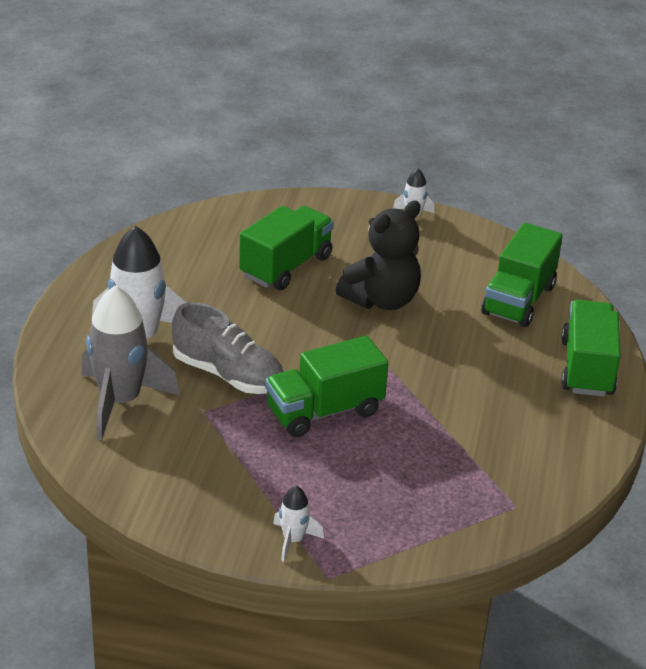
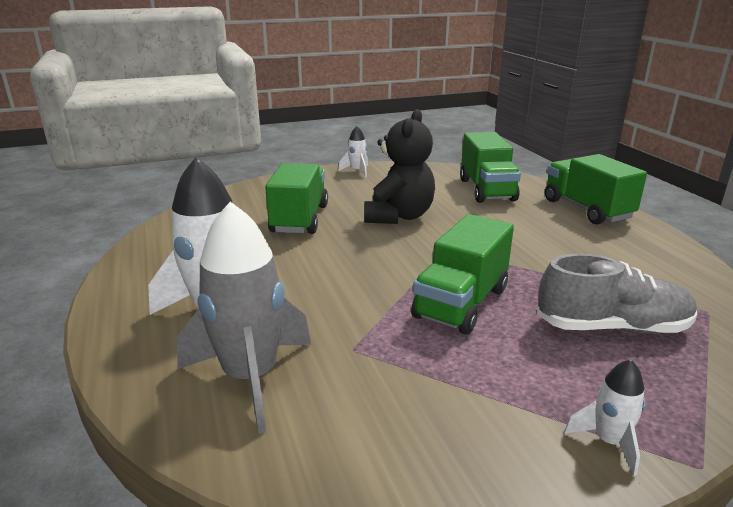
camera: 30 degrees left, 10 degrees down
grey shoe [172,303,283,394] -> grey shoe moved to [537,254,697,334]

